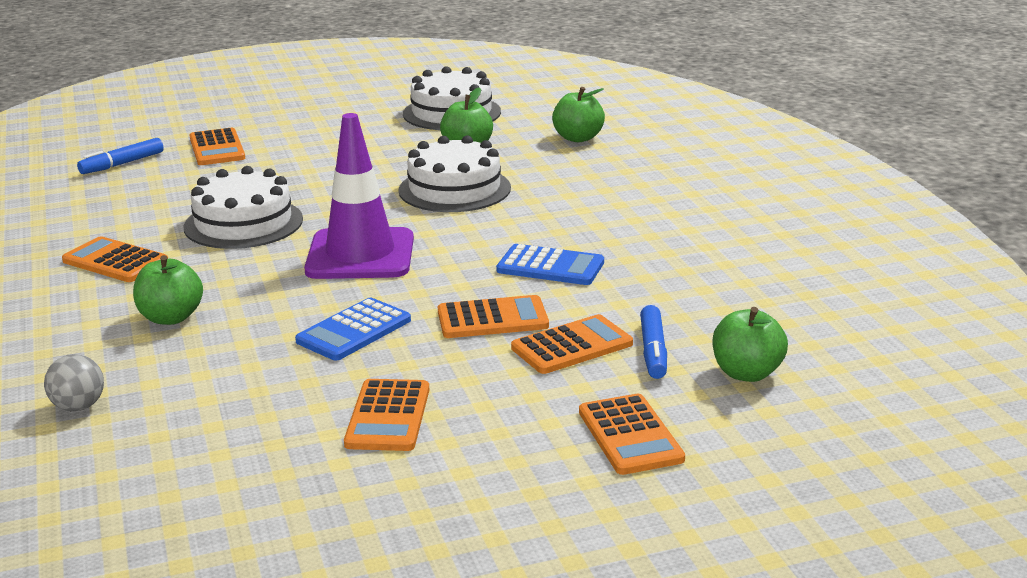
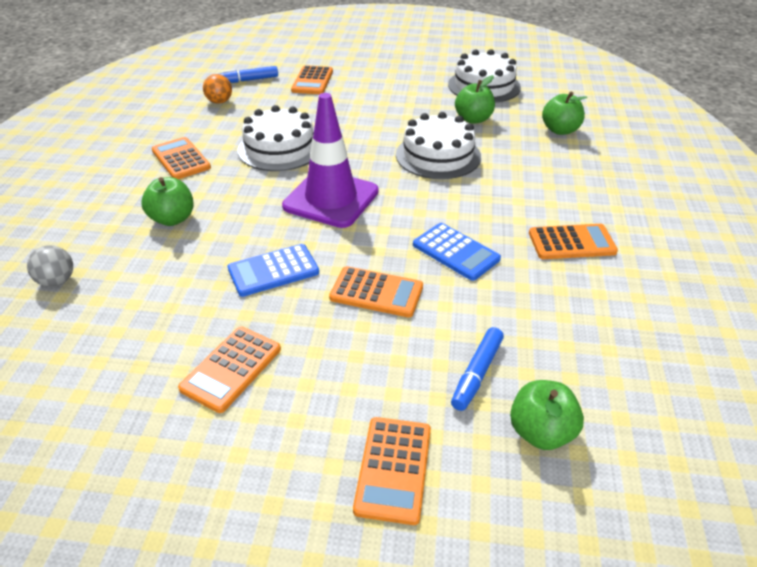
camera: 25 degrees right, 15 degrees up
orange calculator [511,314,633,374] -> orange calculator moved to [529,224,618,259]
none -> orange ball [203,74,232,104]

